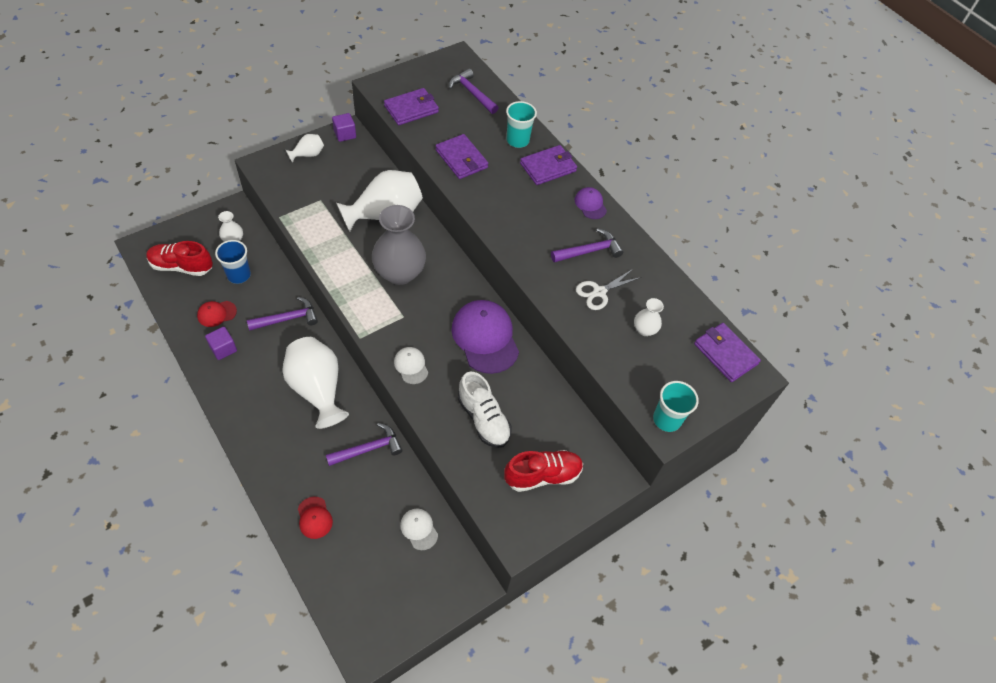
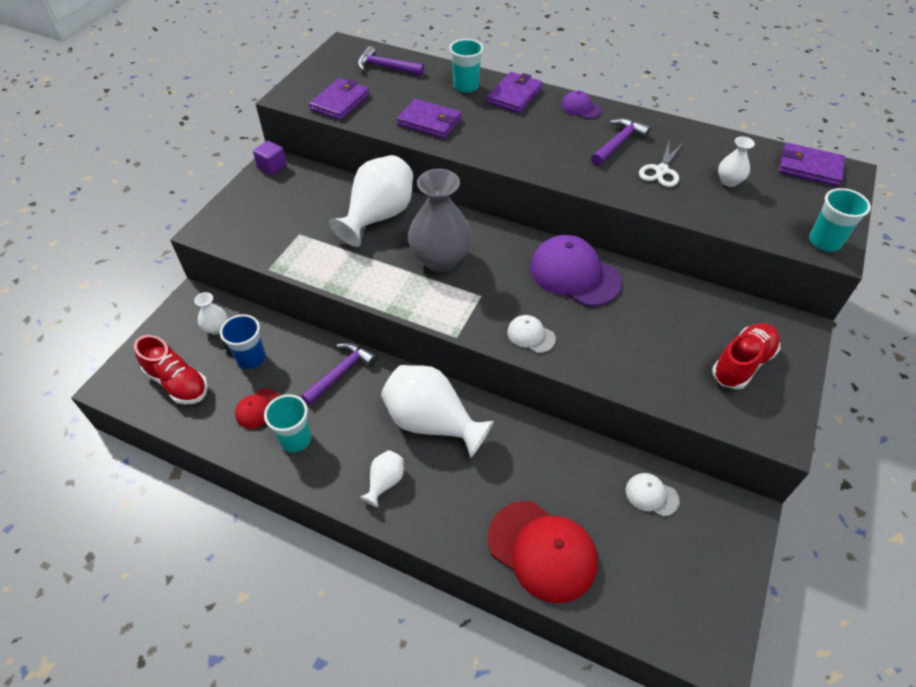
camera: 25 degrees left, 5 degrees down
red shoe [146,241,213,276] -> red shoe turned 120 degrees counterclockwise [134,335,208,405]
purple cube [205,327,237,360] -> turquoise cup [264,394,312,452]
white vase [286,134,324,163] -> white vase moved to [360,450,404,507]
red cap [298,496,333,539] -> red cap [488,501,598,603], size x2.04
purple hammer [326,423,402,466] -> none
white shoe [458,371,512,448] -> none

